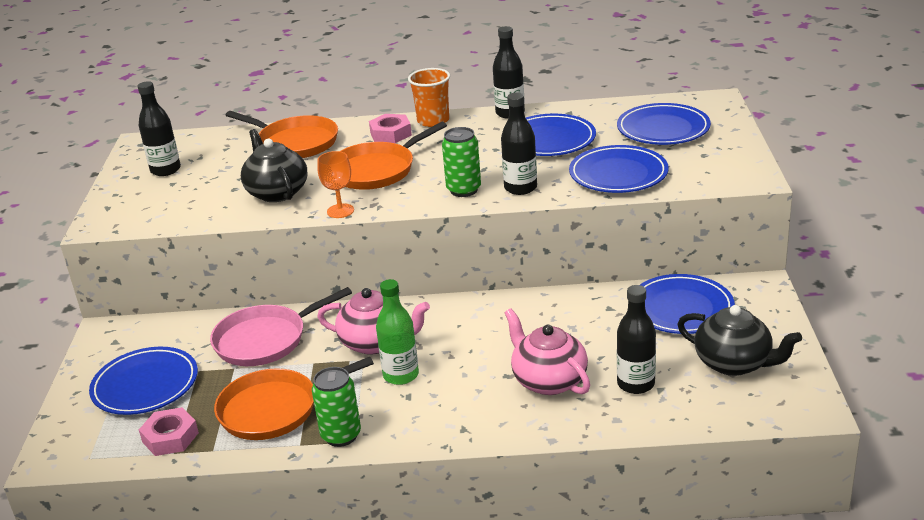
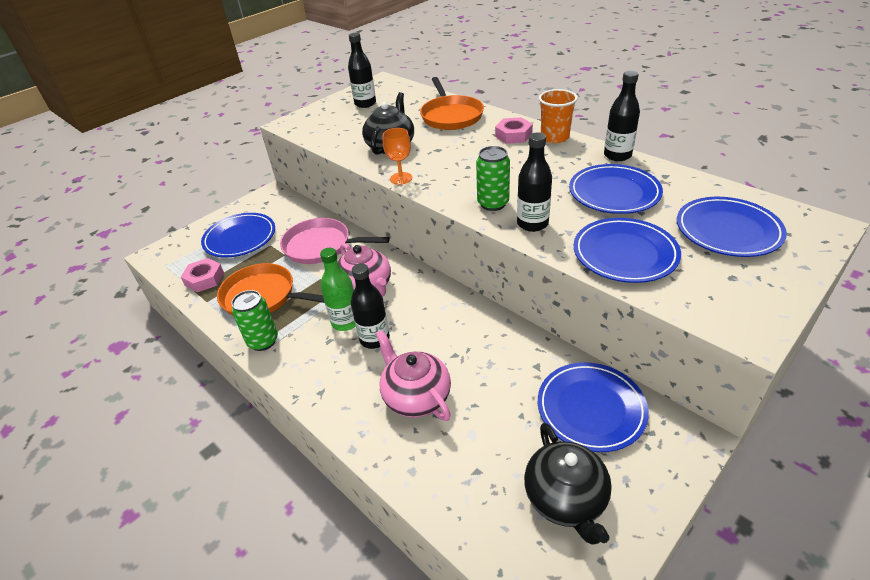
camera: 45 degrees right, 10 degrees up
orange pan [340,122,447,190] -> none
pink teapot [504,308,590,395] -> pink teapot turned 45 degrees counterclockwise [376,330,451,421]
black bottle [617,285,656,394] -> black bottle moved to [351,263,390,349]

